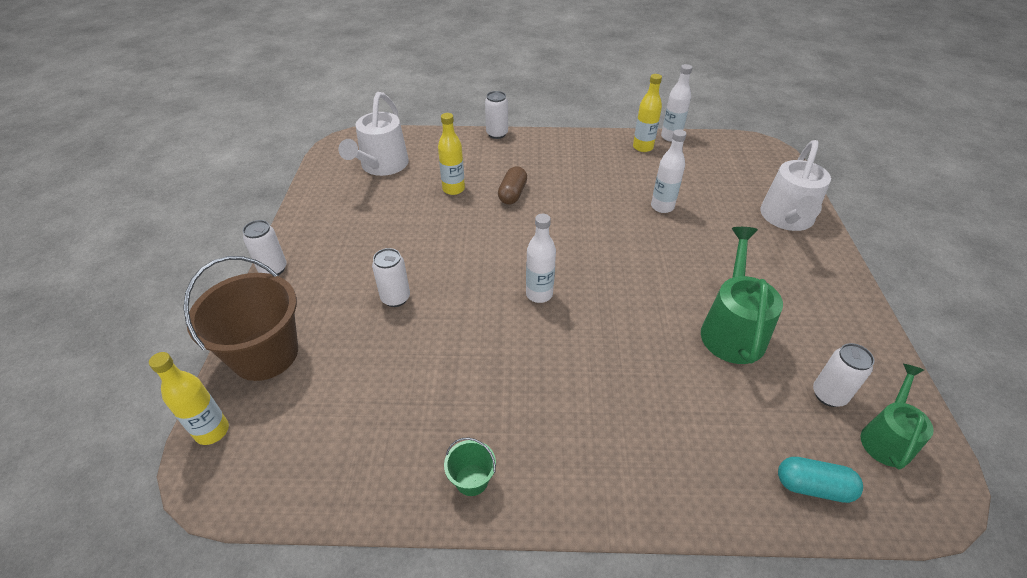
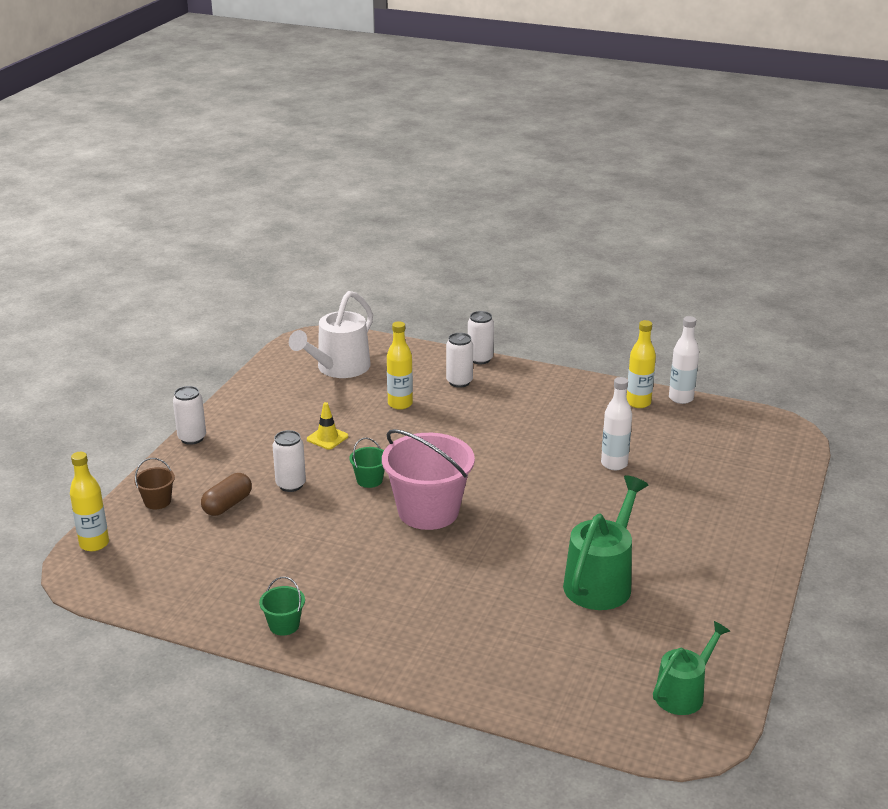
camera: 20 degrees right, 15 degrees down
brown bucket [183,256,298,381] -> brown bucket [134,458,175,509], size x0.44
brown capsule [498,166,527,205] -> brown capsule moved to [201,473,252,516]
white bottle [526,214,556,303] -> pink bucket [382,429,475,530]
white watering can [760,140,831,231] -> none
turquoise capsule [778,457,863,503] -> none
white can [813,343,874,407] -> white can moved to [446,333,473,388]
none -> yellow traffic cone [307,402,348,450]
none -> green bucket [349,438,385,488]

